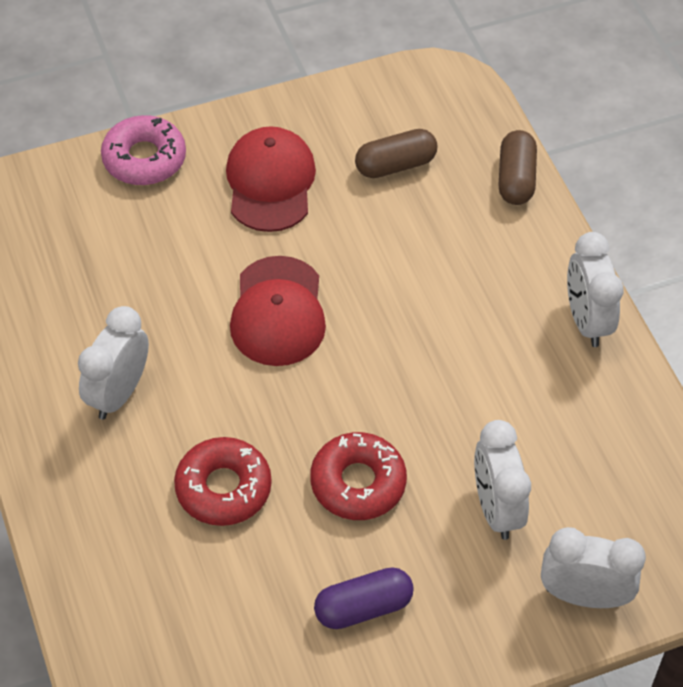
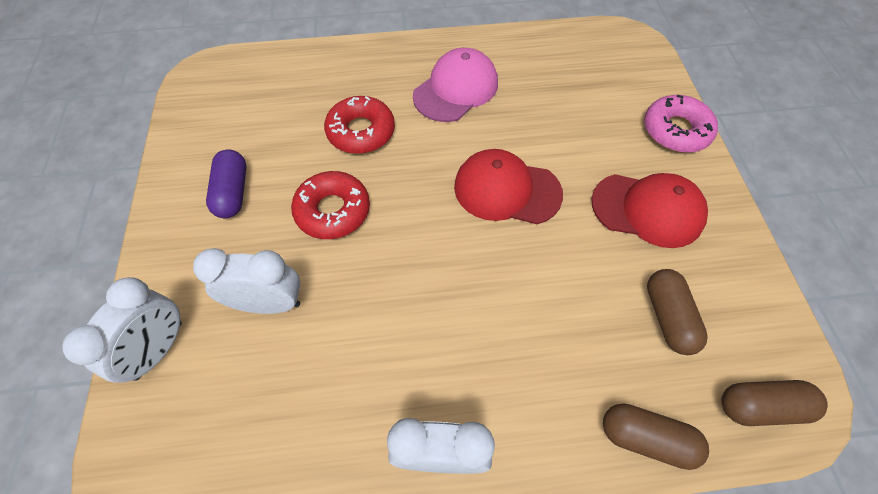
camera: 105 degrees right, 5 degrees up
white clock [78,306,149,420] -> pink cap [413,48,498,122]
none -> brown capsule [721,380,828,426]

